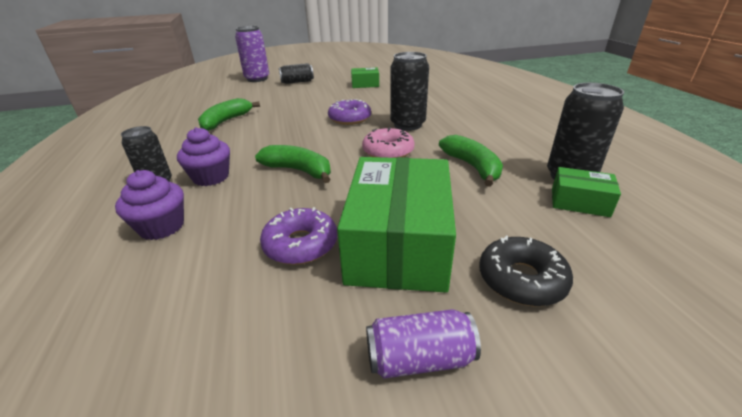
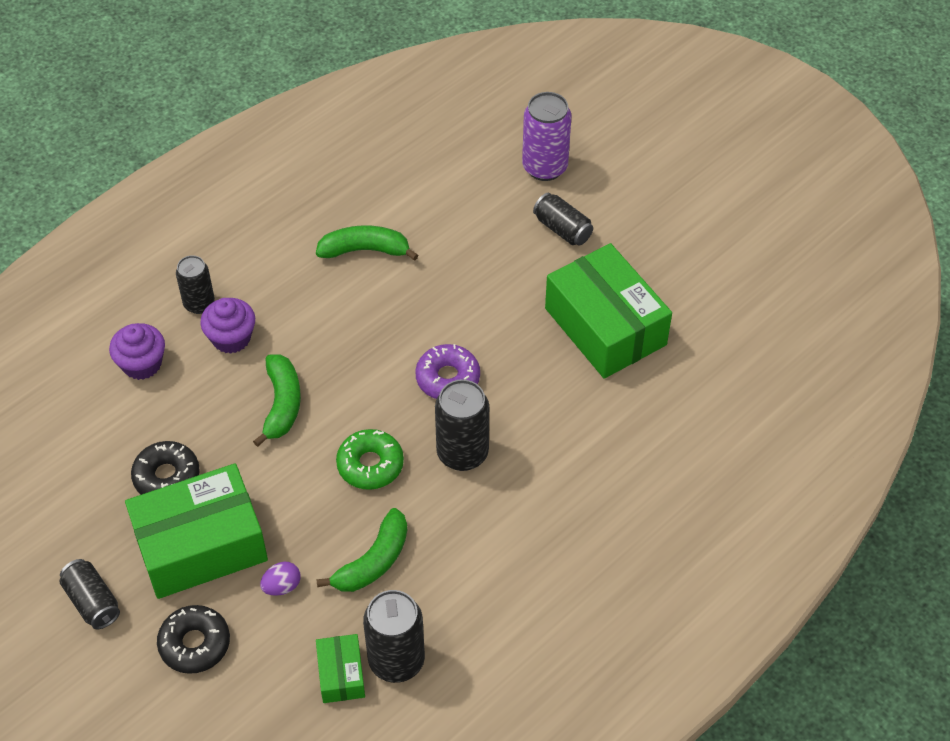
camera: 60 degrees right, 20 degrees up
purple donut [260,207,337,265] -> black donut [131,441,200,495]
green box [351,67,379,88] -> green box [545,243,672,379], size x2.13
pink donut [362,127,415,158] -> green donut [336,429,404,490]
purple can [366,309,481,379] -> black can [60,559,120,629]
none -> purple egg [260,562,301,596]

